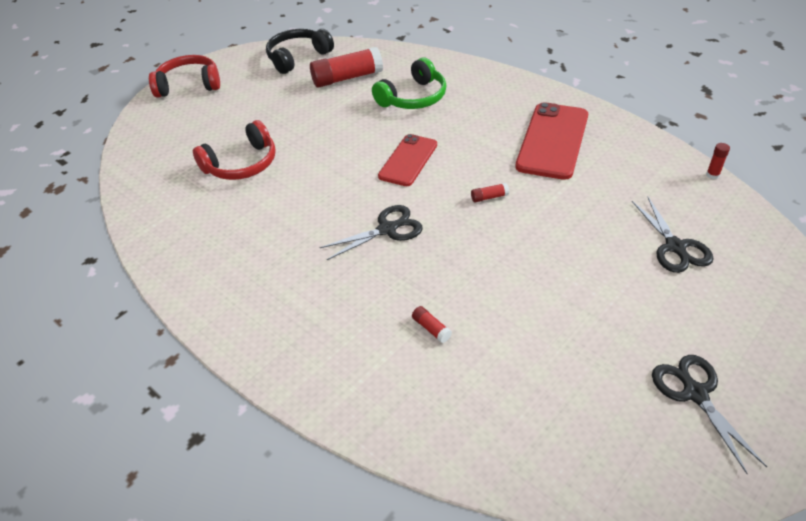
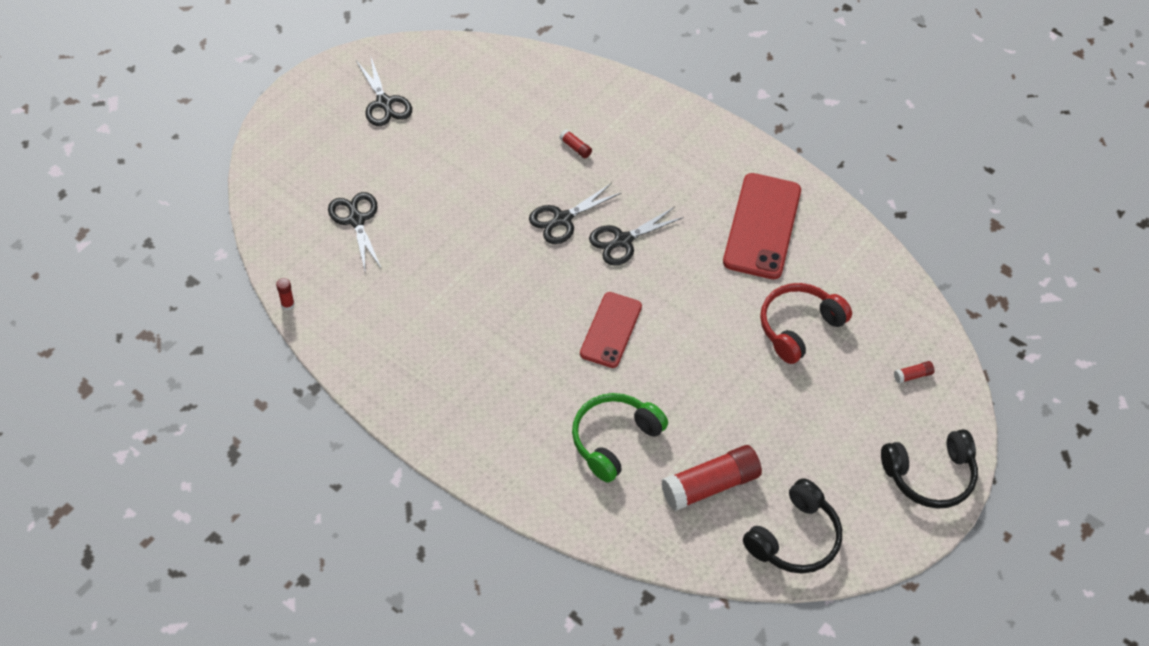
camera: 170 degrees right, 10 degrees up
red headphones [149,55,220,98] -> black headphones [881,429,978,509]
red glue stick [471,183,509,202] -> red glue stick moved to [894,361,934,383]
red phone [515,102,588,180] -> red phone moved to [723,173,801,279]
none -> black scissors [529,183,621,244]

